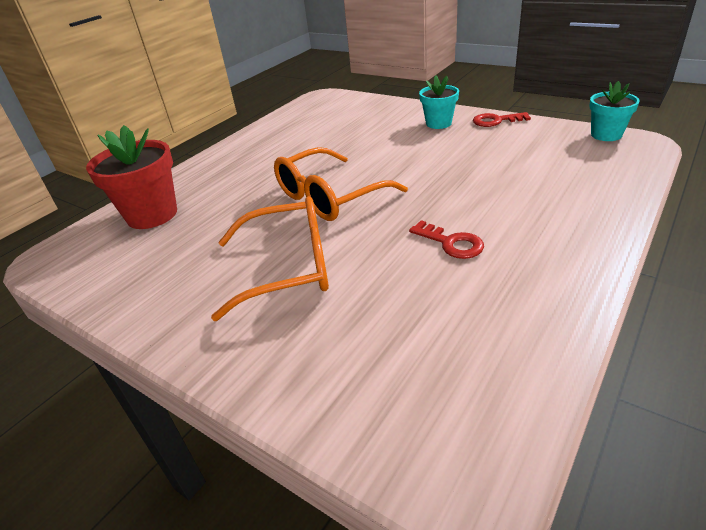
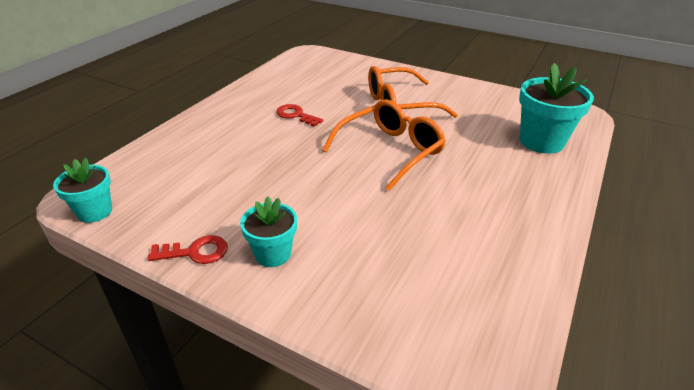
camera: 170 degrees right, 0 degrees up
red flower pot [86,125,177,229] -> turquoise flower pot [519,63,594,154]

